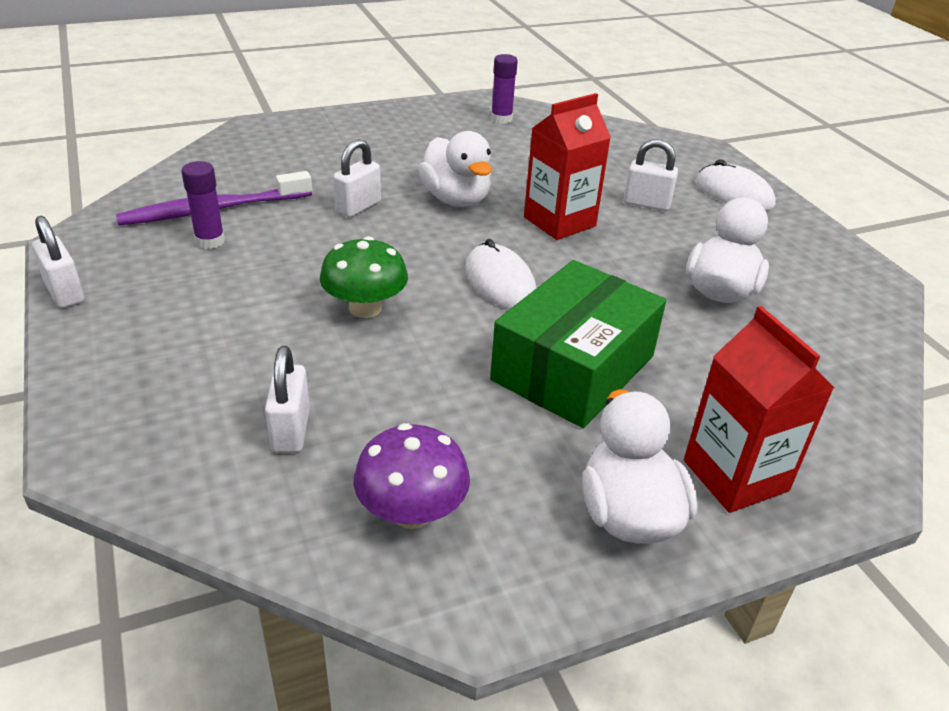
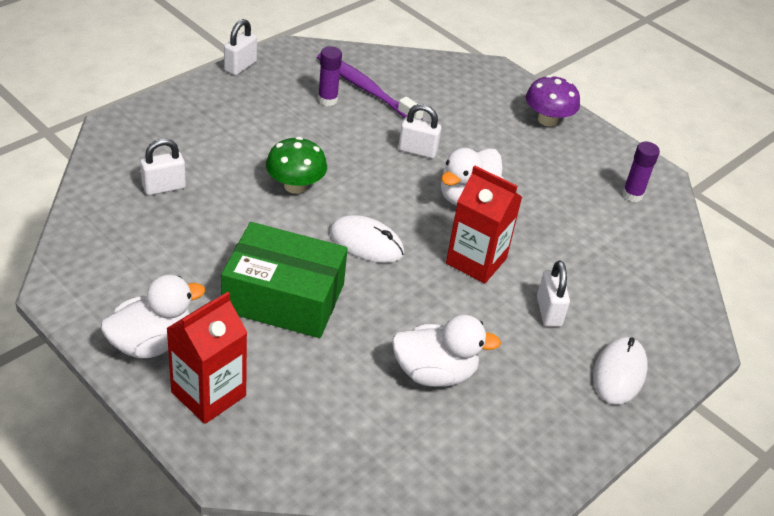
camera: 65 degrees right, 5 degrees up
purple mushroom [354,423,470,529] -> purple mushroom moved to [526,75,580,127]
white mouse [465,239,536,309] -> white mouse turned 75 degrees clockwise [330,215,404,263]

